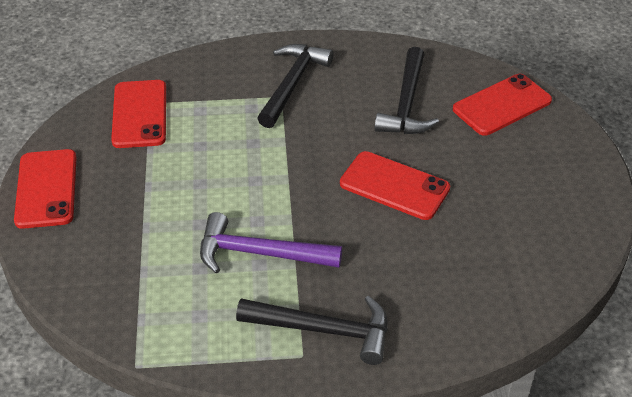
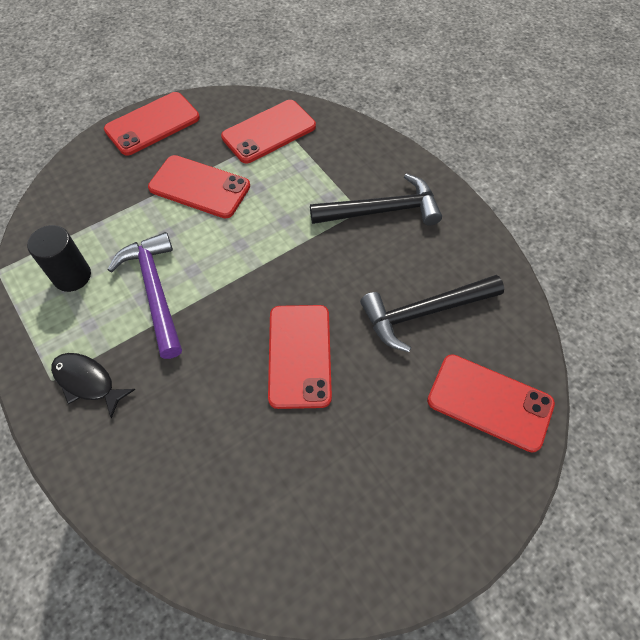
camera: 60 degrees right, 15 degrees up
black hammer [236,296,388,365] -> black fish [51,353,135,419]
none -> black cylinder [27,225,91,292]
none -> red phone [148,155,250,218]

